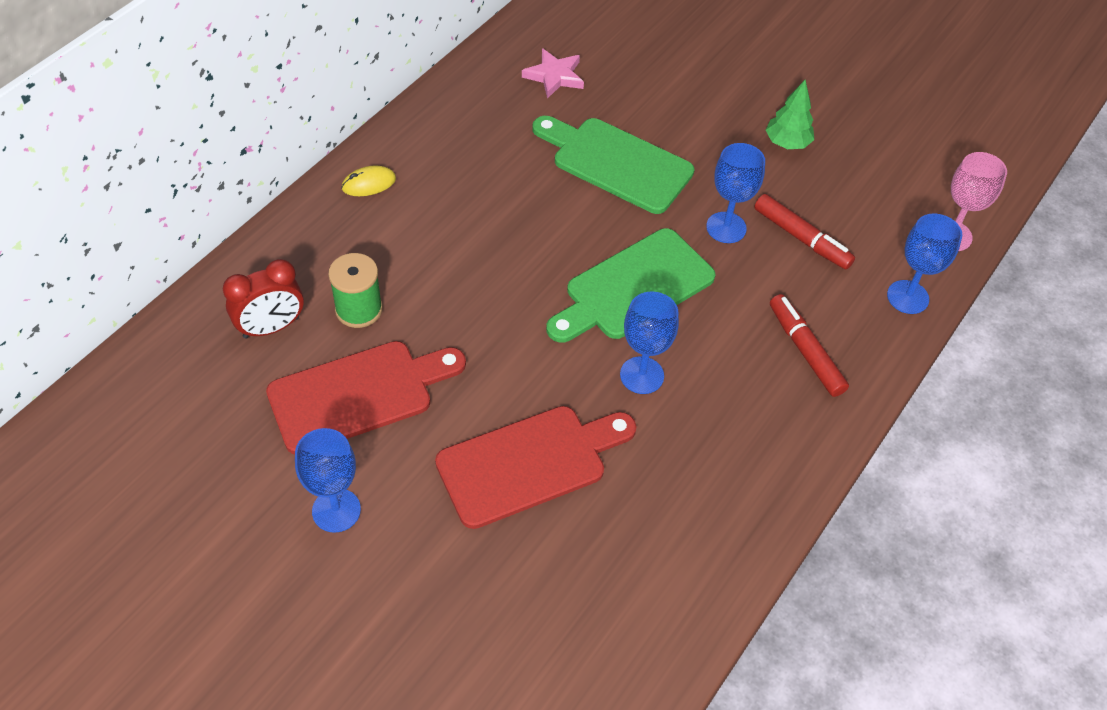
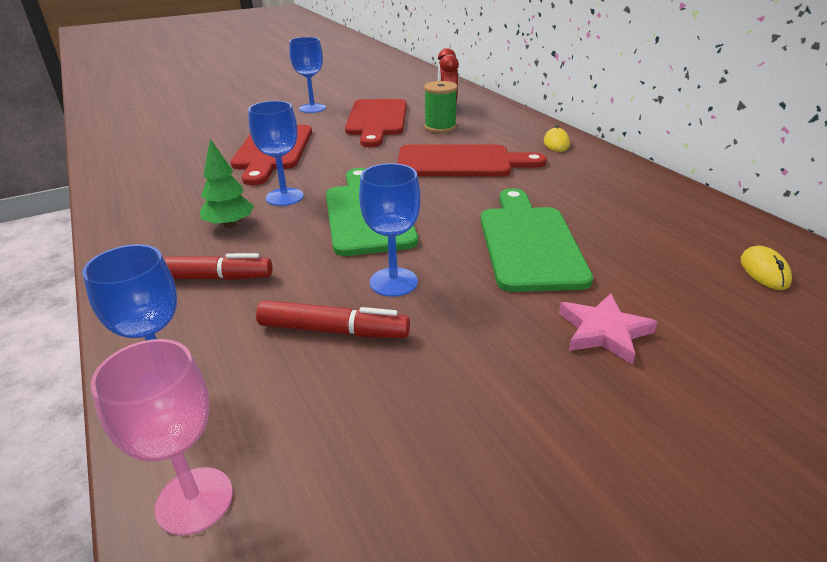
camera: 120 degrees right, 20 degrees down
pink star [522,48,584,99] -> pink star moved to [559,293,658,365]
green cutting board [533,116,694,214] -> green cutting board turned 60 degrees counterclockwise [481,188,593,292]
red marker [754,194,855,269] -> red marker turned 150 degrees counterclockwise [256,300,410,338]
green tree [766,80,814,149] -> green tree moved to [200,139,254,228]
none -> red cutting board [397,144,547,177]
none -> yellow mouse [741,246,792,290]

